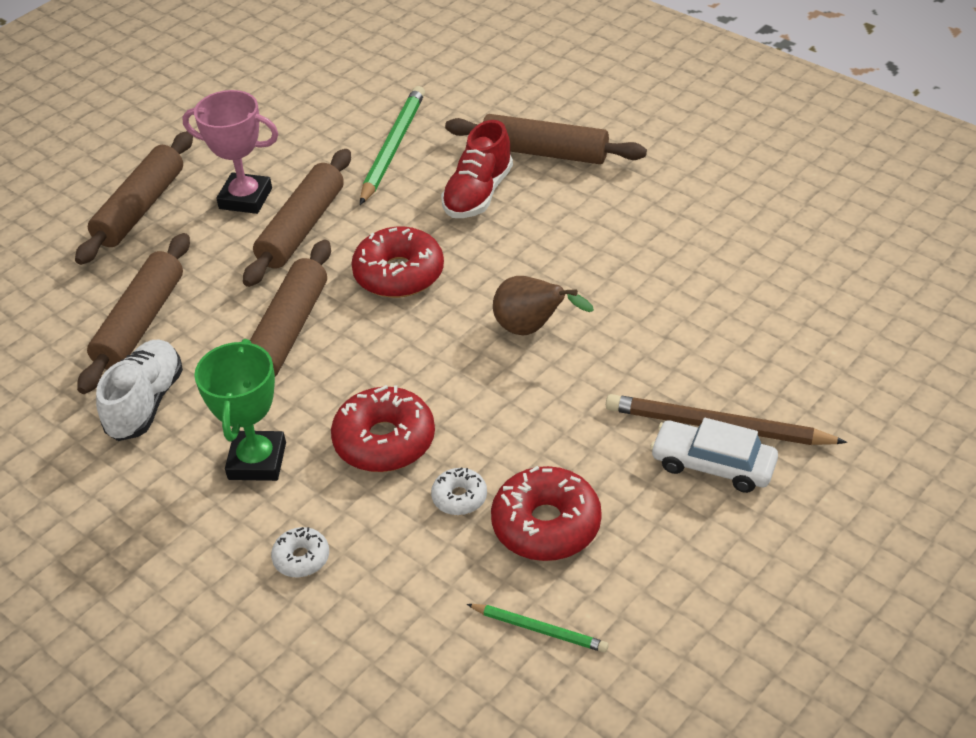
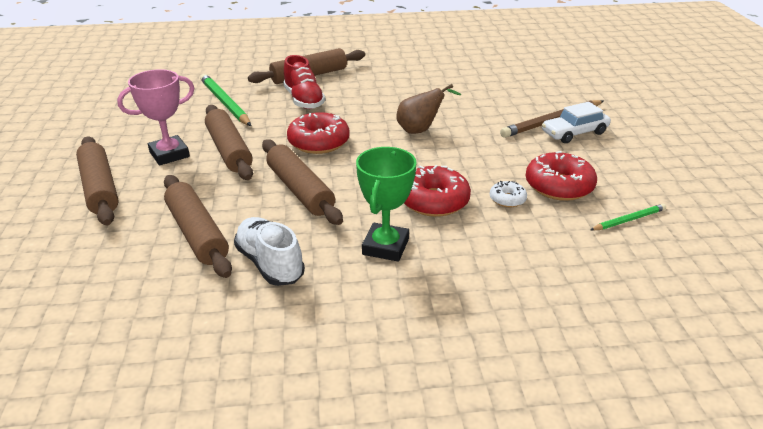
camera: 50 degrees left, 10 degrees down
green trophy [194,339,286,481] -> green trophy turned 60 degrees clockwise [356,147,416,262]
white donut [271,527,329,578] -> none

